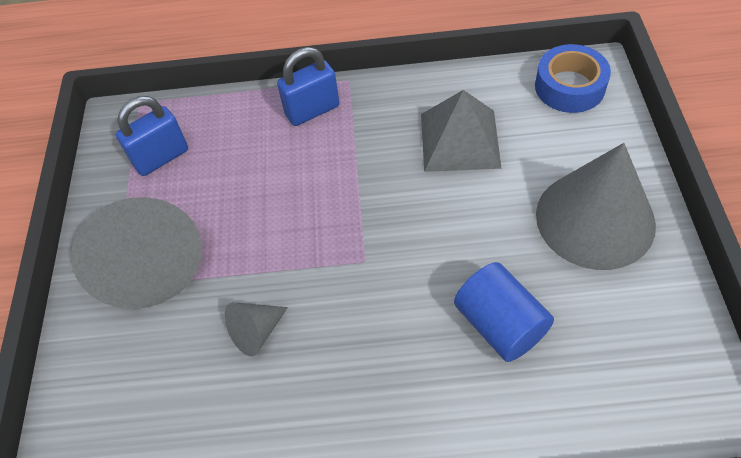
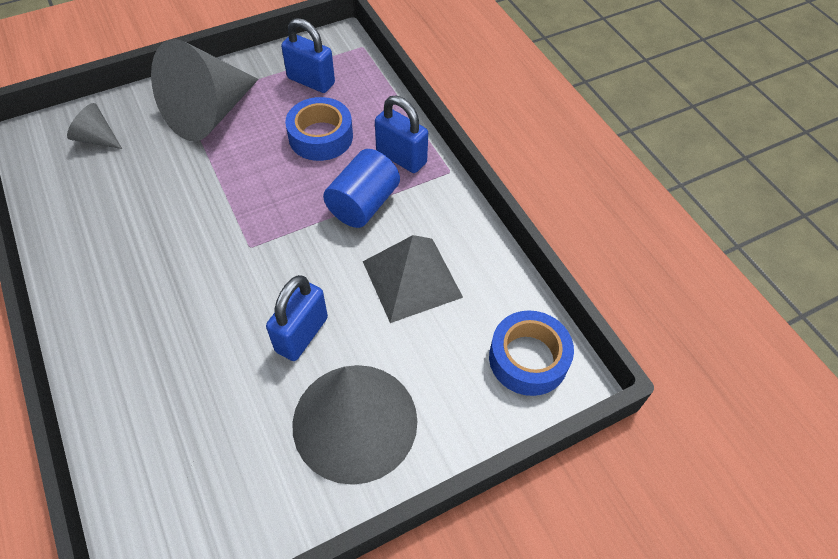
camera: 60 degrees right, 0 degrees up
grey cone [225,302,288,357] -> grey cone moved to [67,103,122,149]
blue cylinder [454,262,554,362] -> blue cylinder moved to [323,149,400,228]
none -> blue padlock [266,275,328,361]
none -> blue tape [285,97,353,161]

